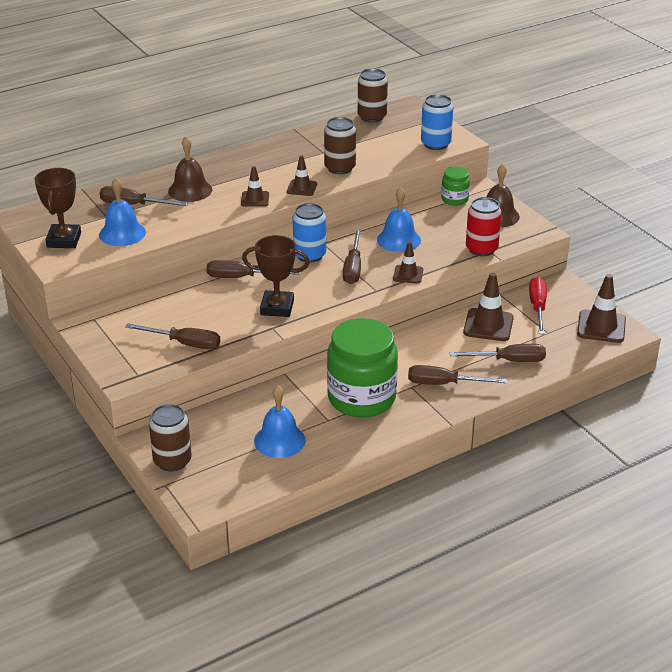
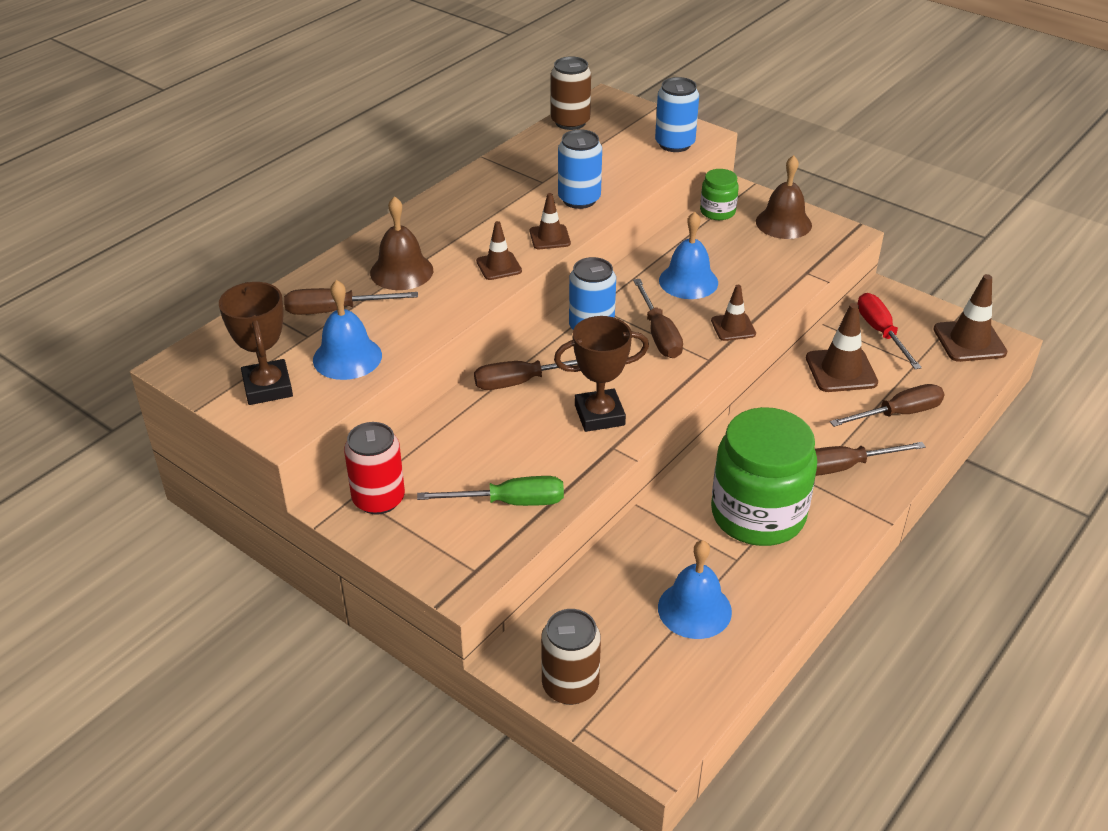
camera: 20 degrees left, 5 degrees up
brown screwdriver [125,324,220,350] -> green screwdriver [417,476,564,506]
brown can [324,117,356,174] -> blue can [558,129,602,209]
red can [466,197,502,256] -> red can moved to [344,422,405,515]

